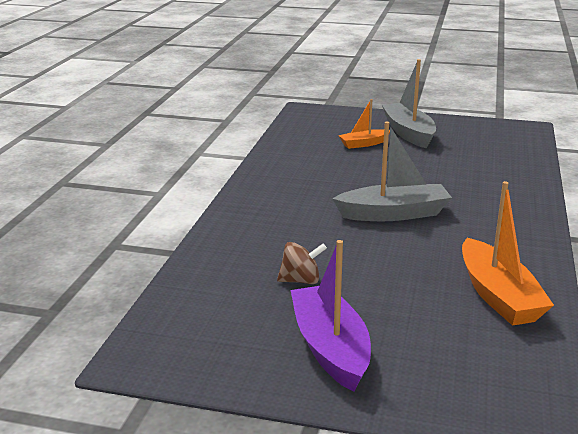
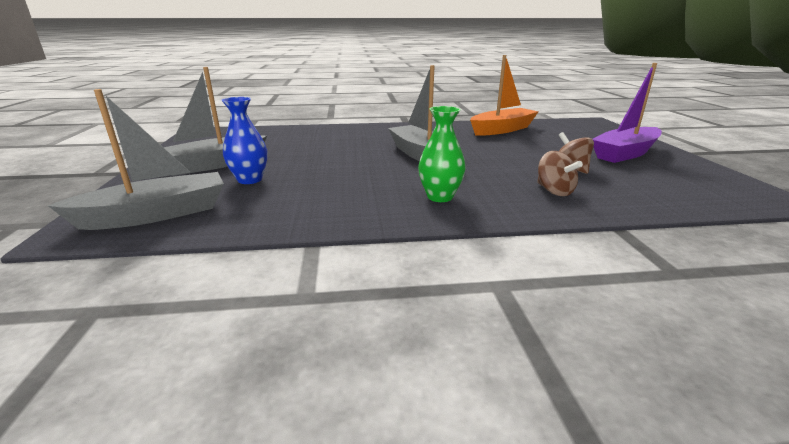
camera: 110 degrees left, 0 degrees up
orange boat [338,99,390,149] -> blue vase [222,97,268,184]
none -> grey boat [48,89,224,230]
none -> green vase [418,106,466,202]
none -> brown spinning top [537,151,583,196]

